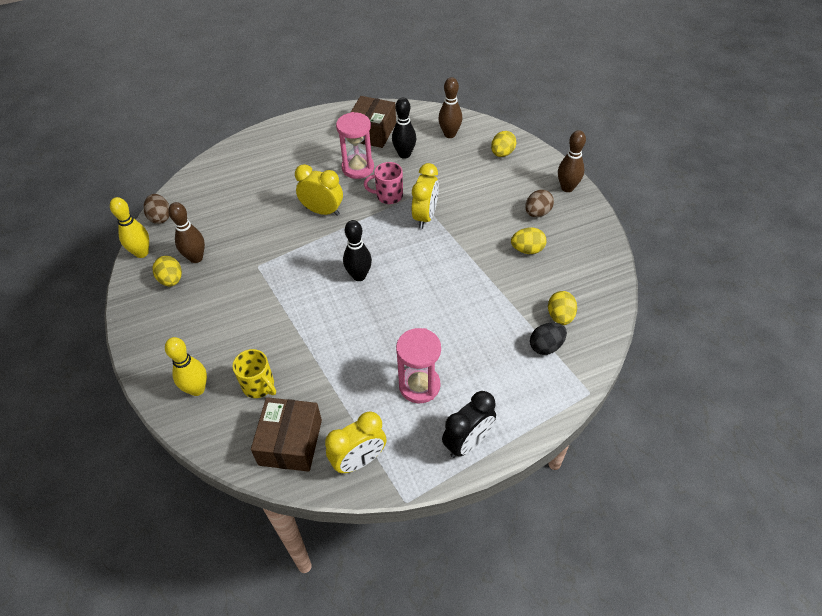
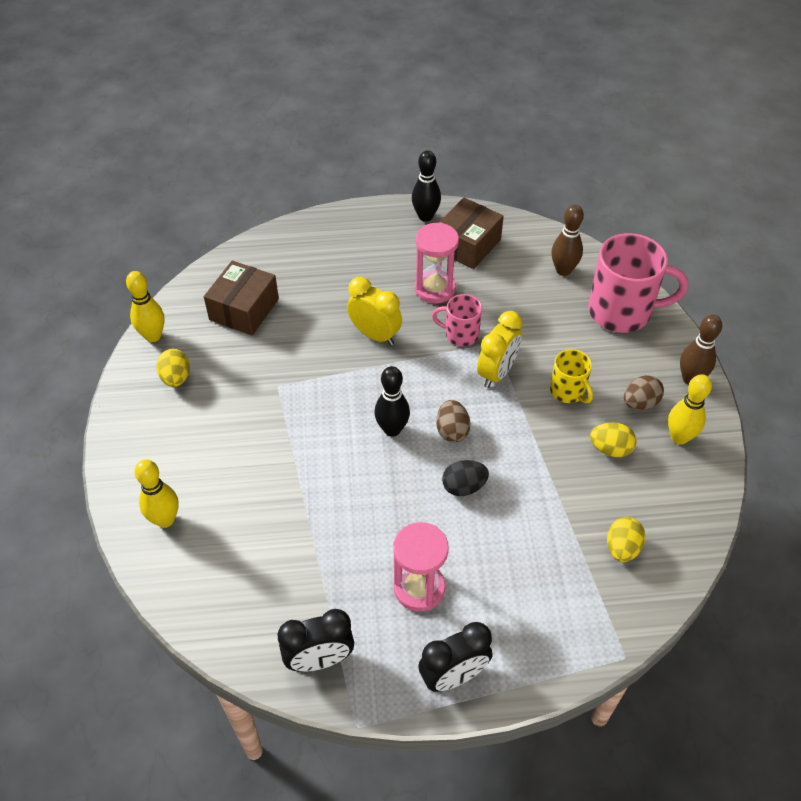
camera: 15 degrees right, 0 degrees up
brown egg [144,194,169,224] -> brown egg moved to [436,400,471,442]
brown bowling pin [168,202,205,263] -> none
yellow mug [232,349,276,398] -> yellow mug moved to [550,349,593,403]
brown box [251,397,322,472] -> brown box moved to [204,261,279,335]
yellow clock [325,412,386,474] -> black clock [278,609,354,672]
black bowling pin [392,97,416,159] -> black bowling pin moved to [412,150,441,222]
yellow egg [491,131,516,157] -> pink mug [588,233,688,333]
black egg [530,323,567,355] -> black egg moved to [442,460,489,496]
none -> yellow bowling pin [668,374,712,445]

